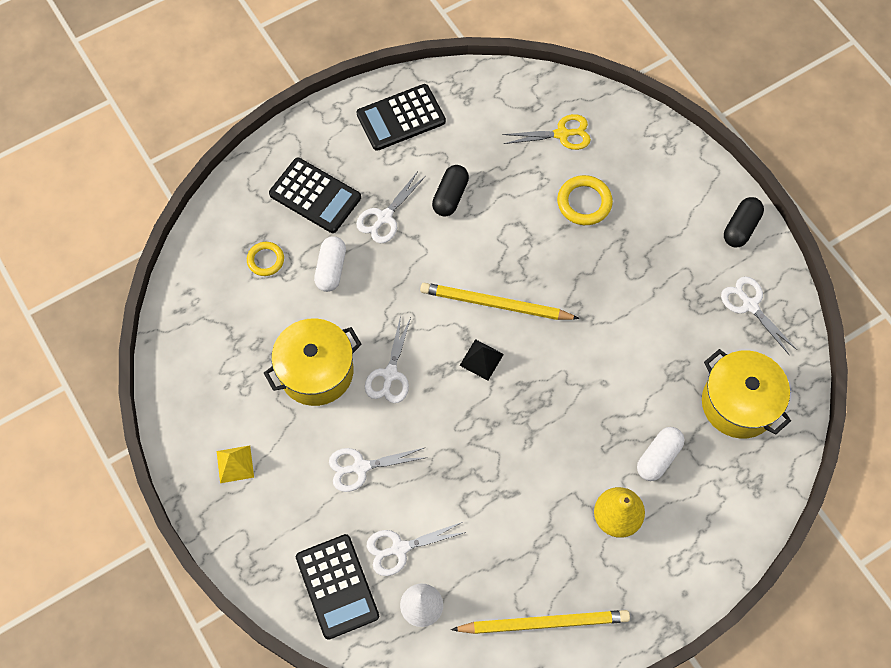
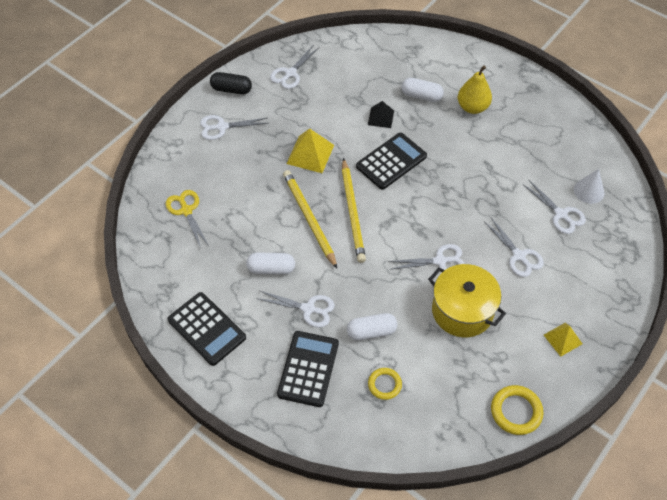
camera: 110 degrees left, 10 degrees down
black calculator [296,534,379,640] -> black calculator moved to [356,132,427,190]
black capsule [432,165,469,217] -> white capsule [246,252,295,275]
yellow pencil [451,610,630,634] -> yellow pencil moved to [283,170,337,269]
black pyramid [459,339,504,381] -> black pyramid moved to [368,101,394,128]
yellow ring [557,175,613,225] -> yellow ring moved to [491,385,544,435]
yellow pot [702,349,791,439] -> none
none -> white scissors [200,115,268,140]
none -> yellow pyramid [286,128,334,173]

